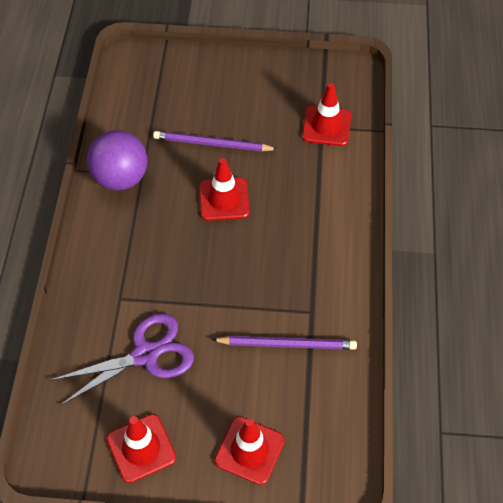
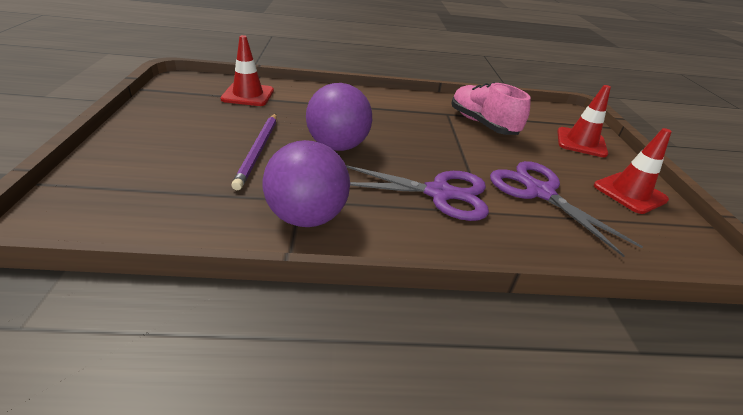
camera: 100 degrees left, 20 degrees down
red traffic cone [199,158,250,221] -> purple ball [306,83,372,151]
purple pencil [212,336,357,350] -> pink shoe [451,82,531,135]
none -> purple scissors [346,165,489,221]

